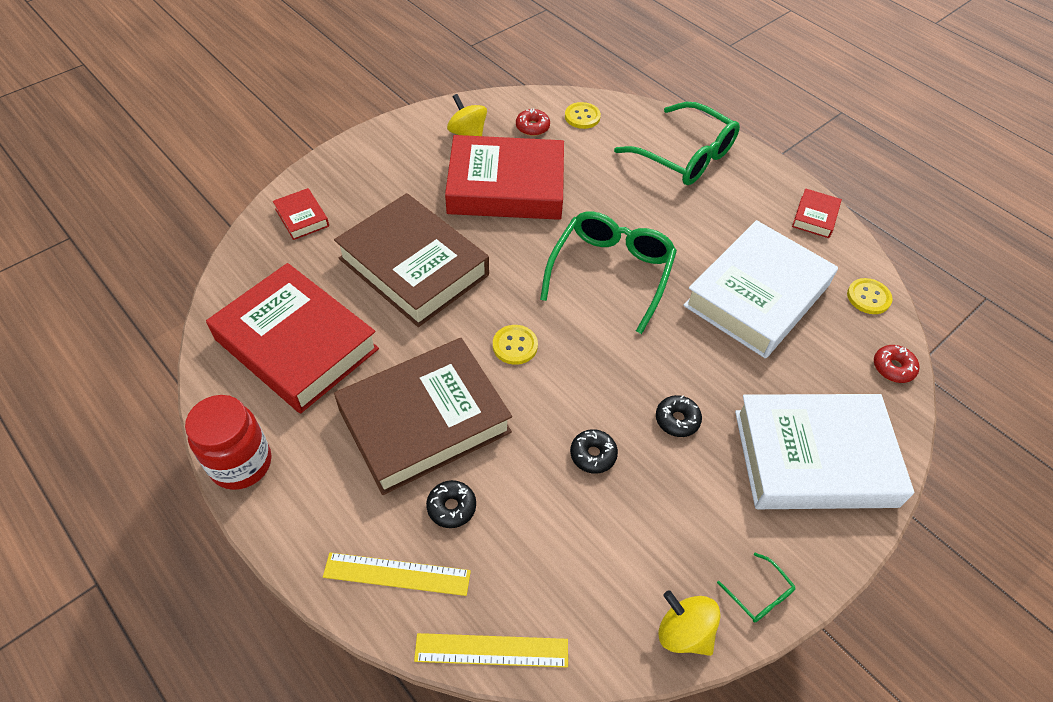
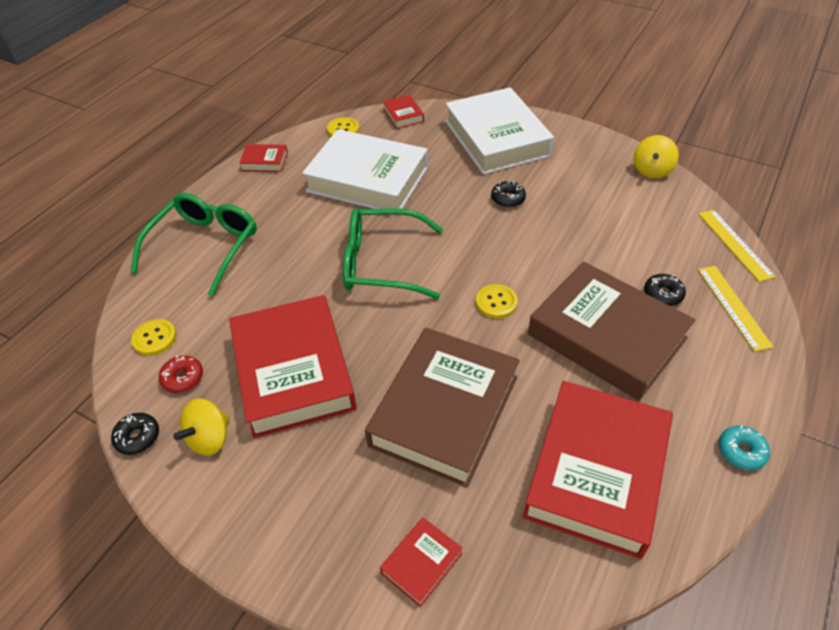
camera: 105 degrees left, 5 degrees down
red jar [185,395,271,490] -> turquoise donut [719,425,770,470]
black donut [570,429,618,474] -> black donut moved to [111,413,159,455]
green glasses [717,553,796,623] -> none
red donut [874,345,919,383] -> red book [383,95,424,129]

